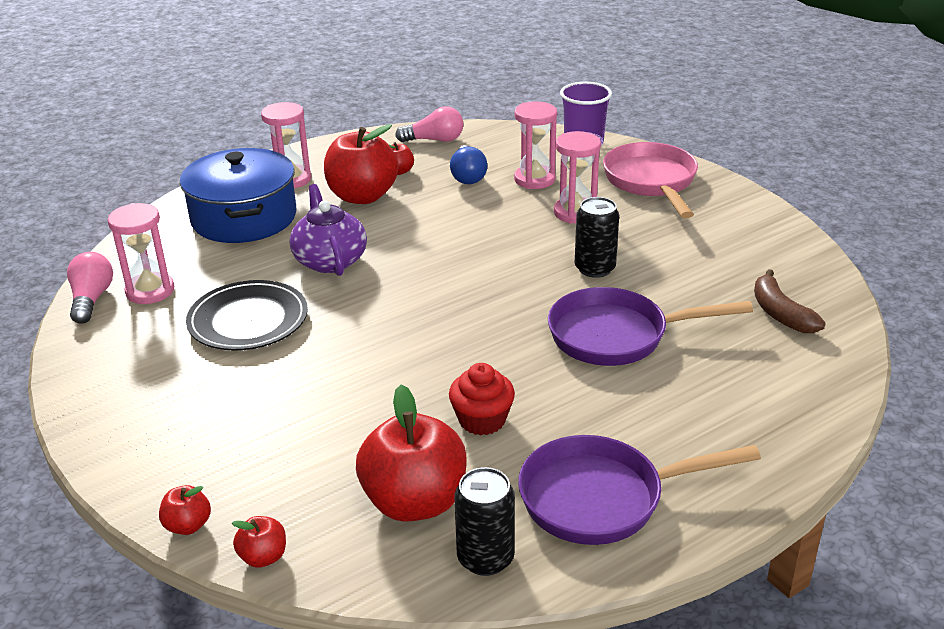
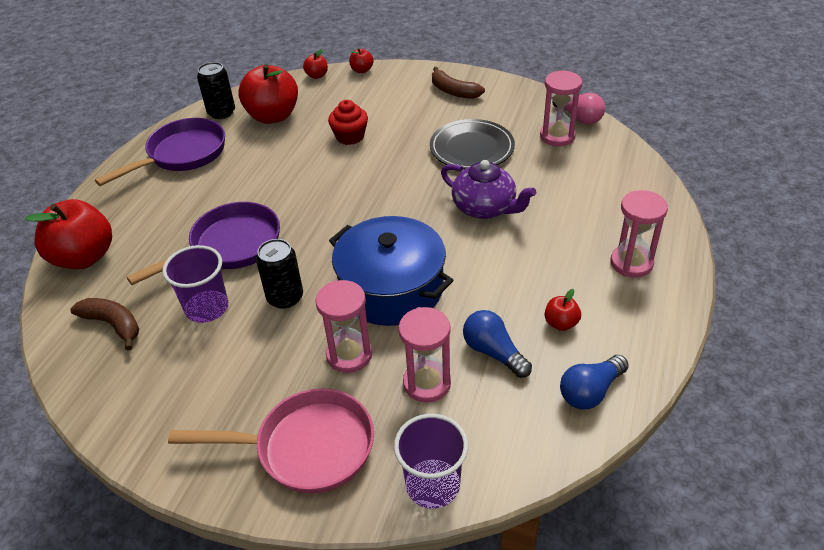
camera: 145 degrees right, 10 degrees up
blue pot [180,148,297,243] -> blue pot moved to [329,216,453,326]
red apple [324,124,398,204] -> red apple moved to [25,199,112,269]
pink light bulb [395,106,464,142] -> blue light bulb [560,355,629,410]
red cupcake [449,363,515,435] -> red cupcake moved to [328,100,368,145]
pink pan [603,142,698,218] -> pink pan turned 45 degrees counterclockwise [168,388,374,493]
none -> purple cup [162,245,228,323]
none -> brown banana [432,67,485,99]

